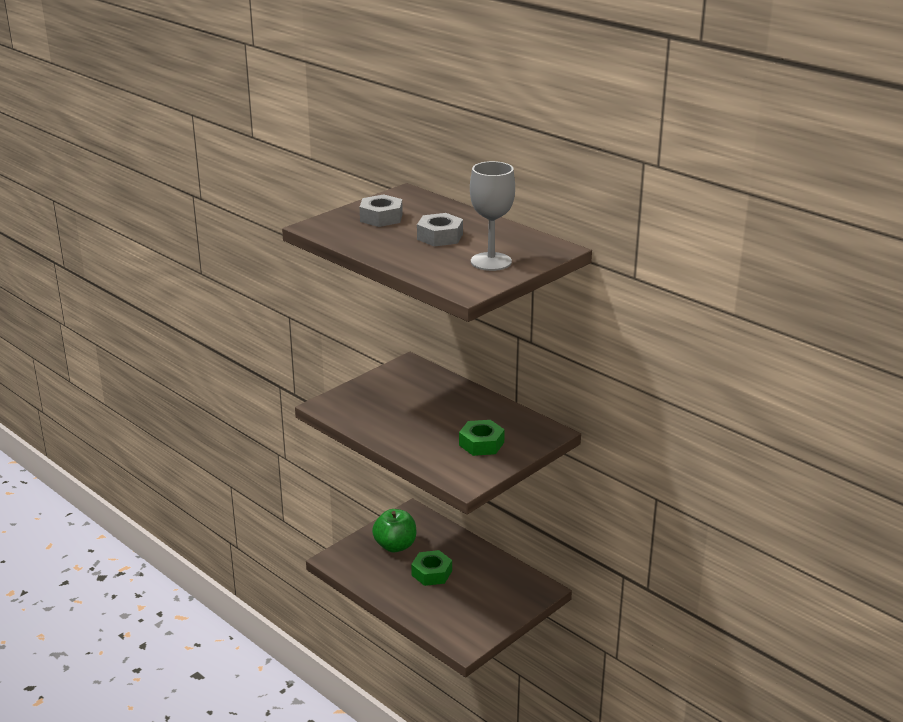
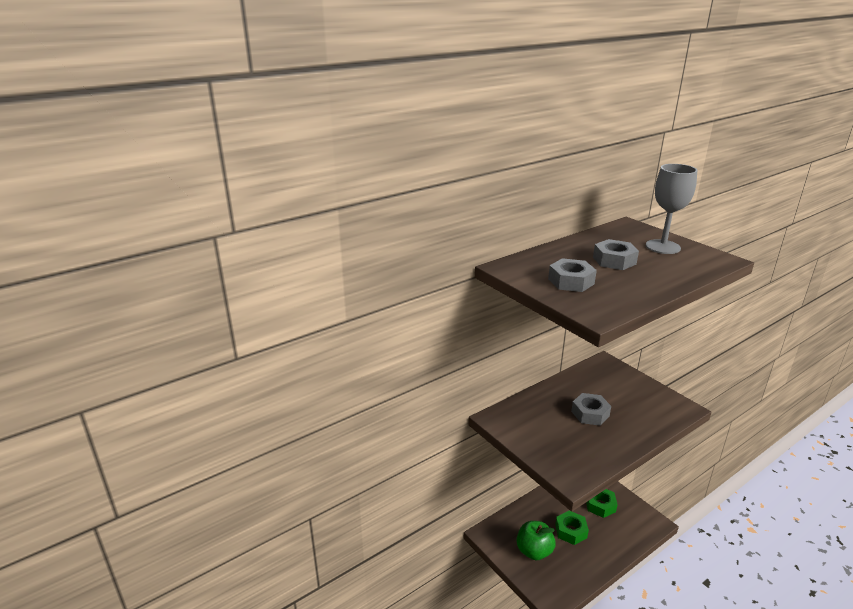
camera: 80 degrees left, 0 degrees up
green nut [459,420,505,456] -> green nut moved to [586,489,618,518]
none -> grey nut [571,393,611,426]

